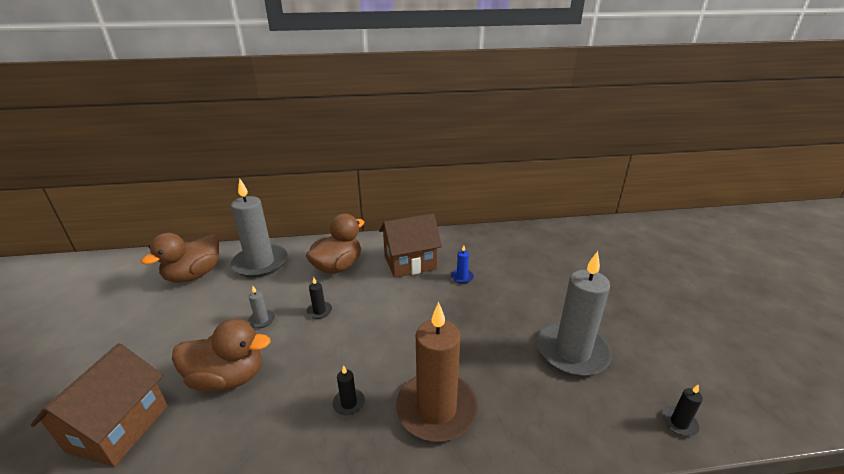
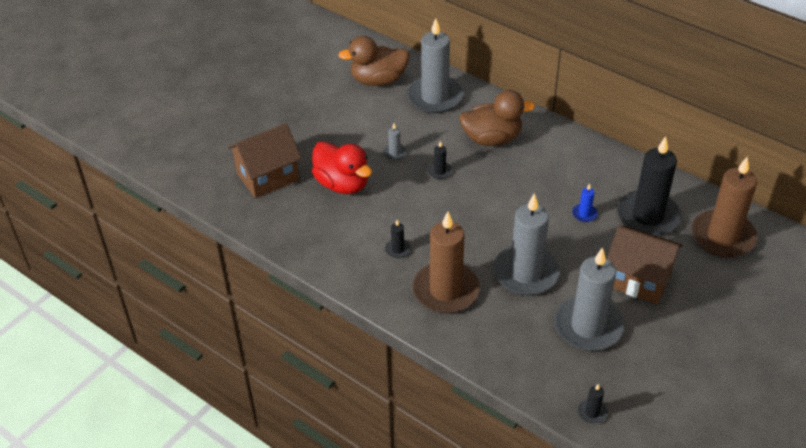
camera: 45 degrees right, 15 degrees up
brown duck [172,319,270,392] -> red duck [312,141,372,194]
brown house [379,213,442,278] -> brown house moved to [607,226,683,304]
none -> grey candle [493,193,560,295]
none -> black candle [617,136,681,236]
none -> brown candle [692,156,757,258]

